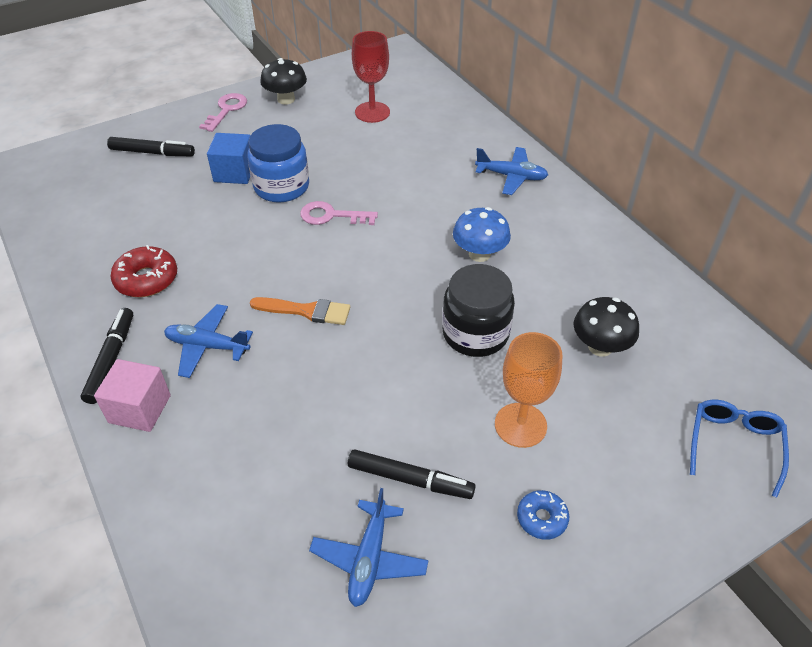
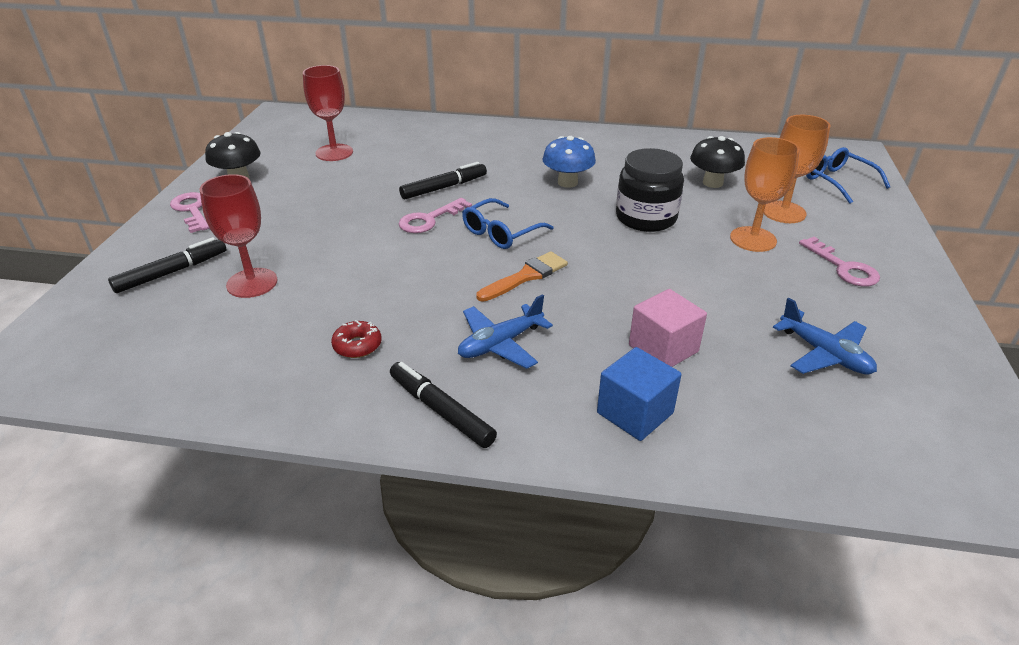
camera: 50 degrees left, 10 degrees down
pink cube [94,359,171,432] -> pink cube moved to [629,289,707,367]
red donut [110,245,177,297] -> red donut [331,320,382,358], size x0.62
blue cube [207,133,251,184] -> blue cube moved to [597,347,682,441]
blue jar [247,124,309,203] -> none
black marker [348,449,476,499] -> black marker moved to [399,162,487,199]
blue plane [475,147,548,195] -> none
blue donut [517,490,569,540] -> pink key [799,237,880,286]
none -> red goblet [199,174,277,298]
none -> blue glasses [462,198,554,249]
none -> orange goblet [764,115,830,223]

